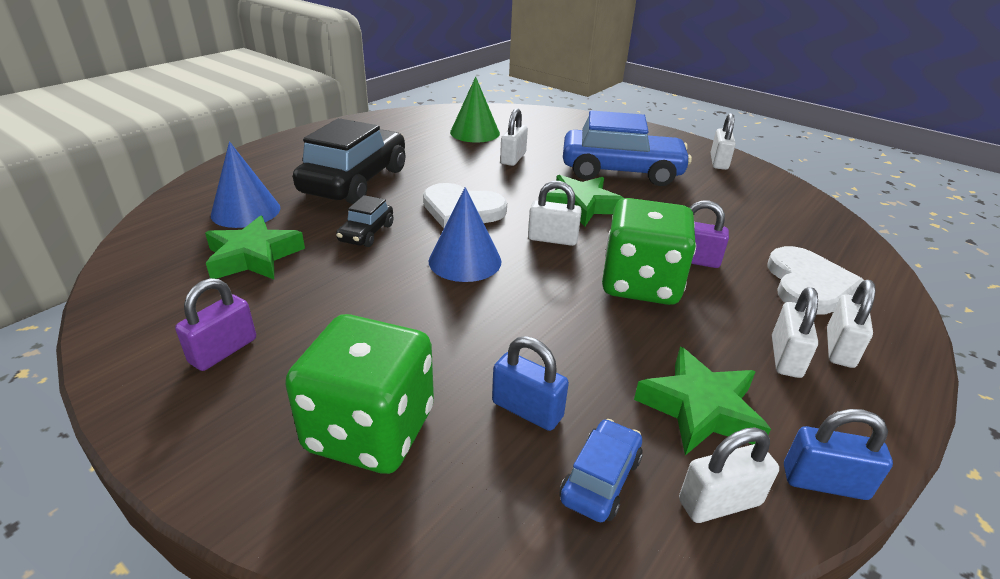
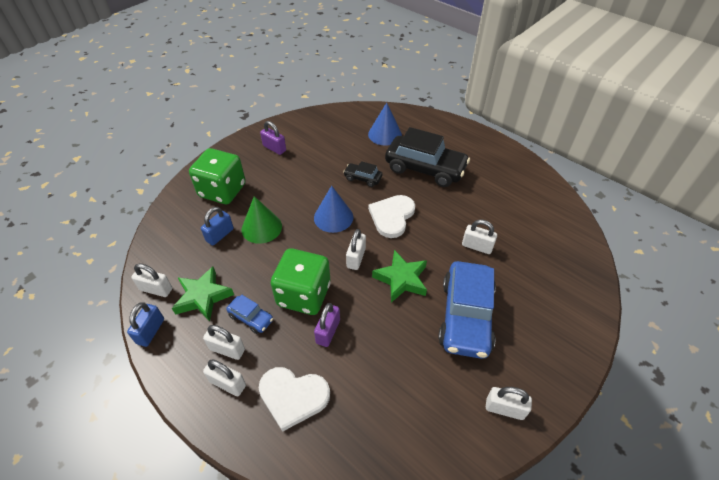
camera: 95 degrees right, 15 degrees up
green star [205,215,305,279] -> none
green cone [450,77,500,143] -> green cone moved to [242,196,282,244]
blue car [559,419,643,522] -> blue car moved to [226,295,273,334]
white padlock [679,427,779,523] -> white padlock turned 60 degrees counterclockwise [131,263,172,297]

